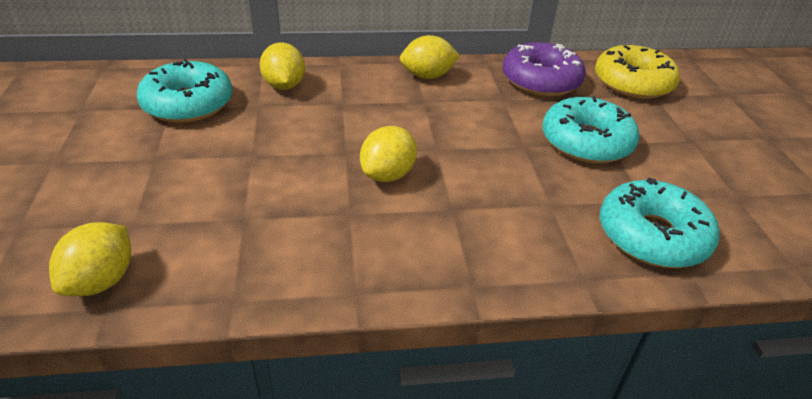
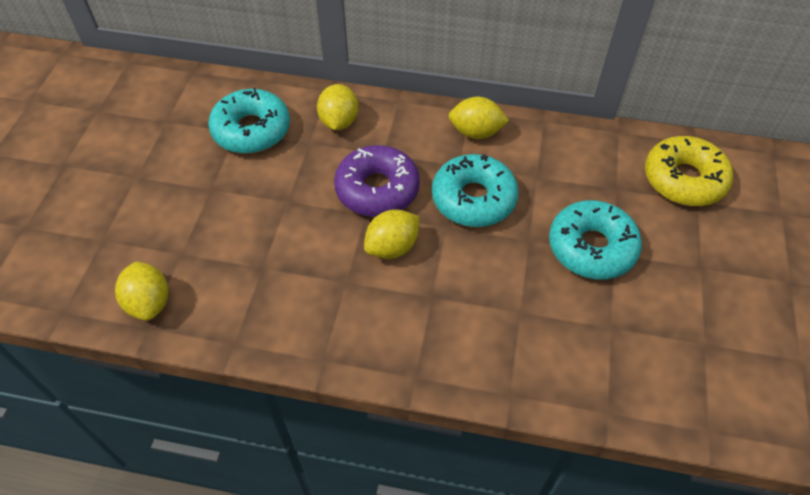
camera: 20 degrees right, 15 degrees up
yellow lemon [49,222,131,296] -> yellow lemon turned 60 degrees counterclockwise [115,261,168,321]
purple donut [502,42,586,97] -> purple donut moved to [334,145,420,217]
turquoise donut [600,177,720,268] -> turquoise donut moved to [432,154,519,227]

